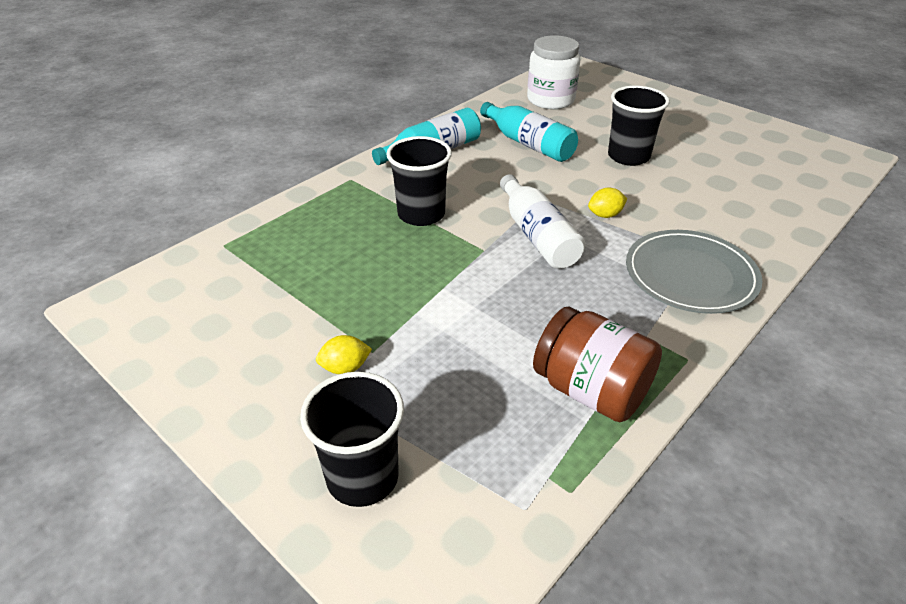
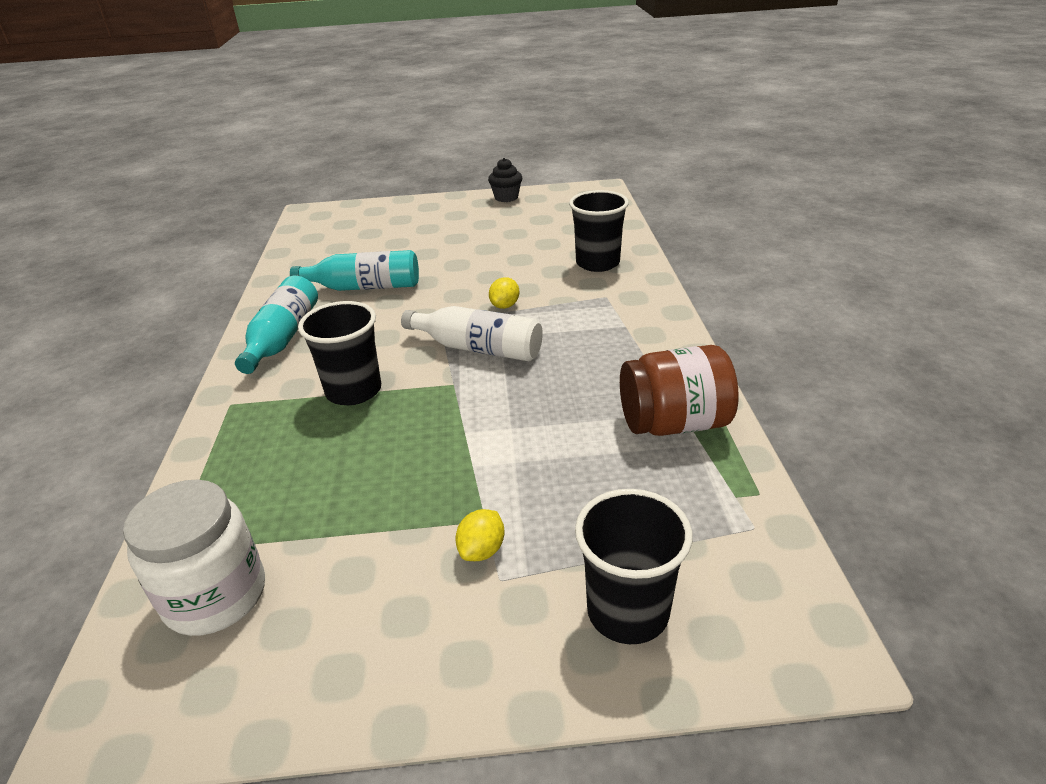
camera: 45 degrees left, 5 degrees down
white jar [527,35,580,109] -> white jar moved to [123,480,265,636]
black cup [608,86,669,166] -> black cup moved to [569,190,629,272]
grey plate [626,230,763,314] -> none
none -> black cupcake [488,158,522,202]

